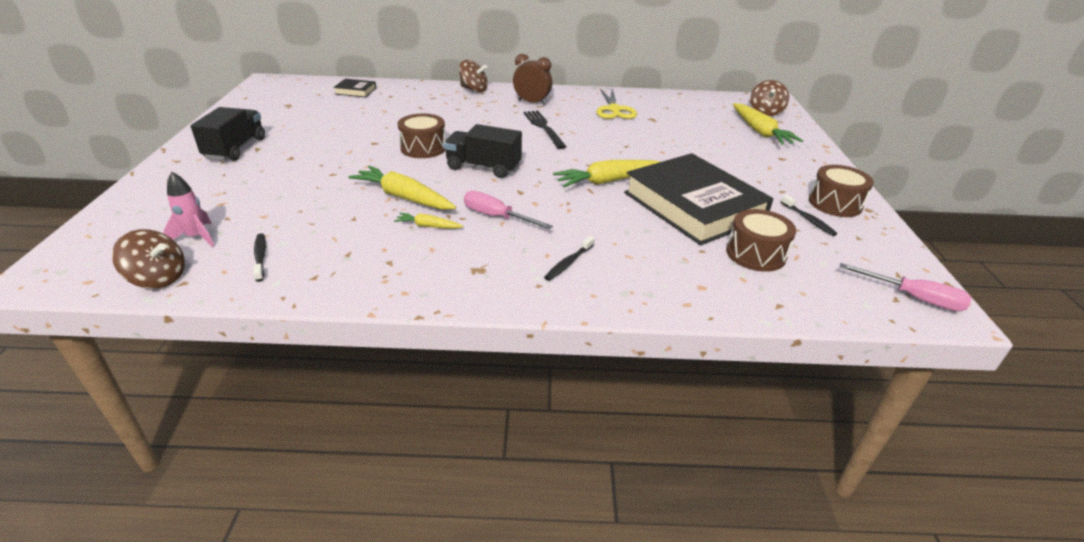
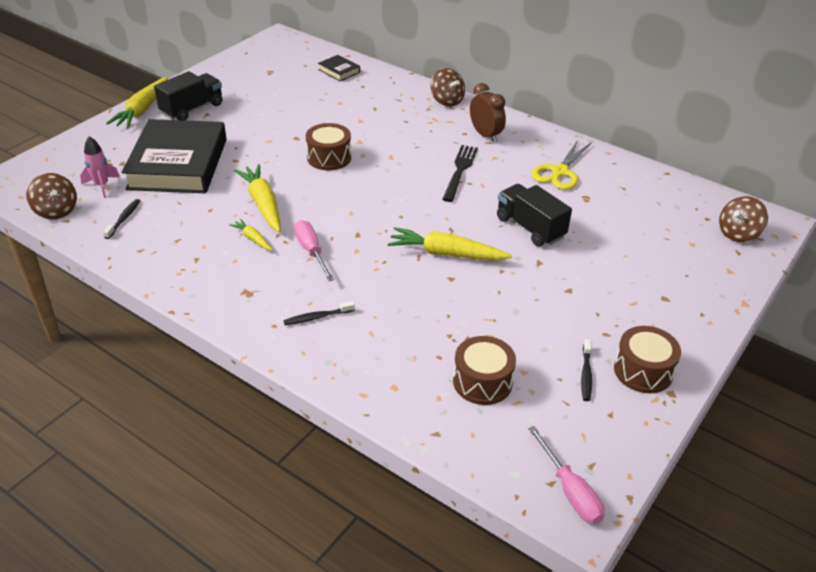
camera: 35 degrees right, 5 degrees up
black truck [444,124,522,178] -> black truck moved to [497,184,572,247]
black book [624,153,773,245] -> black book moved to [122,119,226,193]
yellow carrot [733,103,803,145] -> yellow carrot moved to [106,77,168,128]

